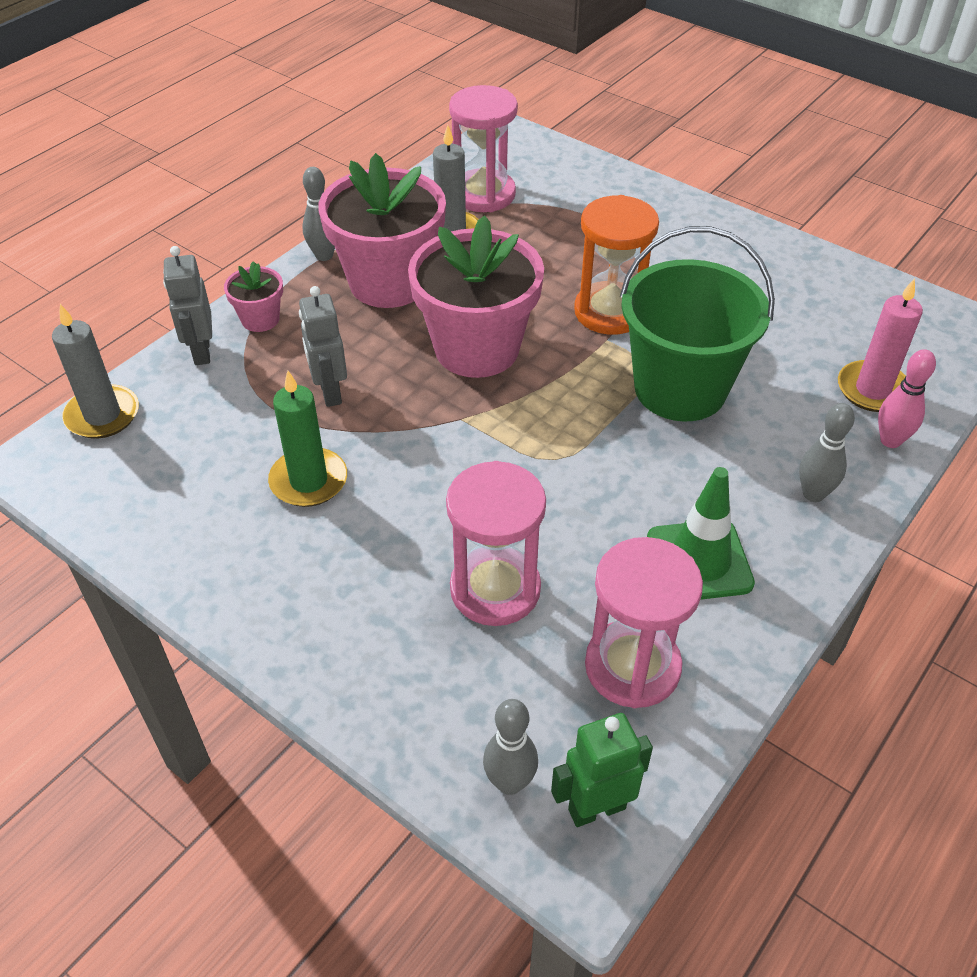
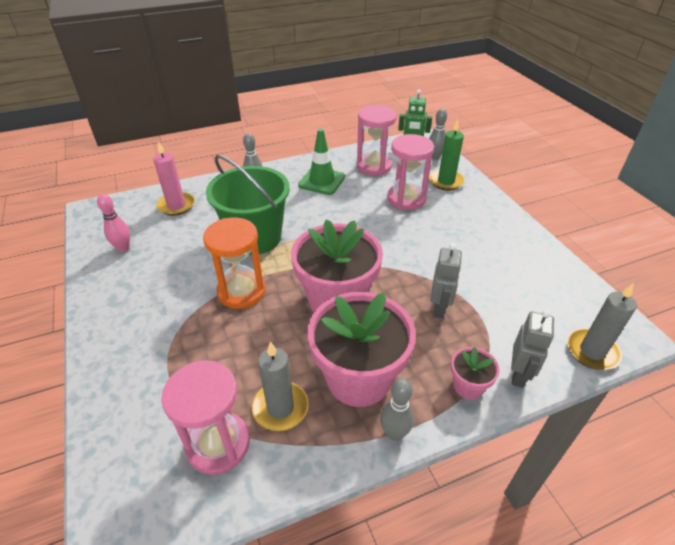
camera: 150 degrees left, 5 degrees down
green candle [268,371,347,507] -> green candle moved to [429,119,465,190]
pink bowling pin [878,349,936,448] -> pink bowling pin moved to [97,194,130,252]

